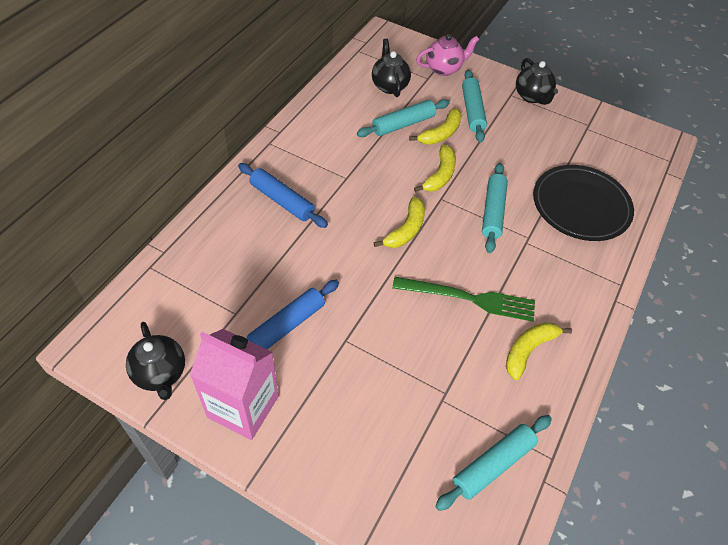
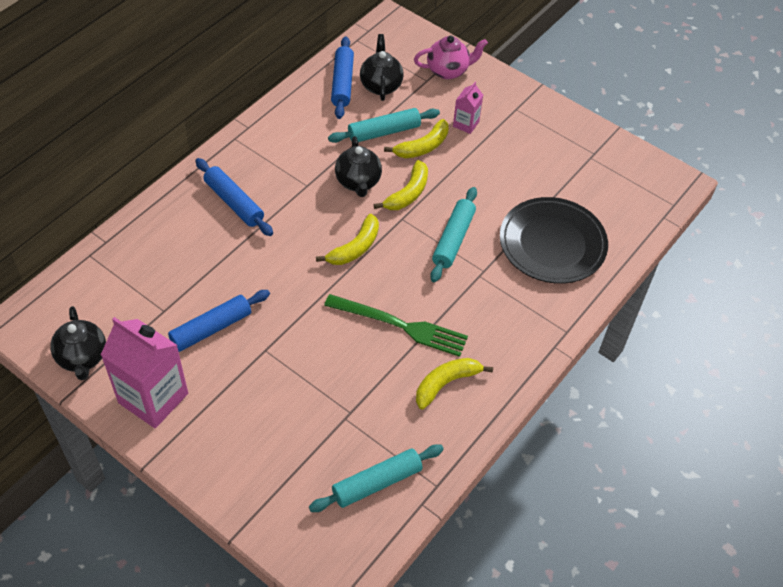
camera: 10 degrees right, 0 degrees up
turquoise rolling pin [462,70,487,143] -> pink carton [453,82,483,134]
black teapot [516,58,558,105] -> black teapot moved to [335,136,382,197]
none -> blue rolling pin [331,36,354,119]

